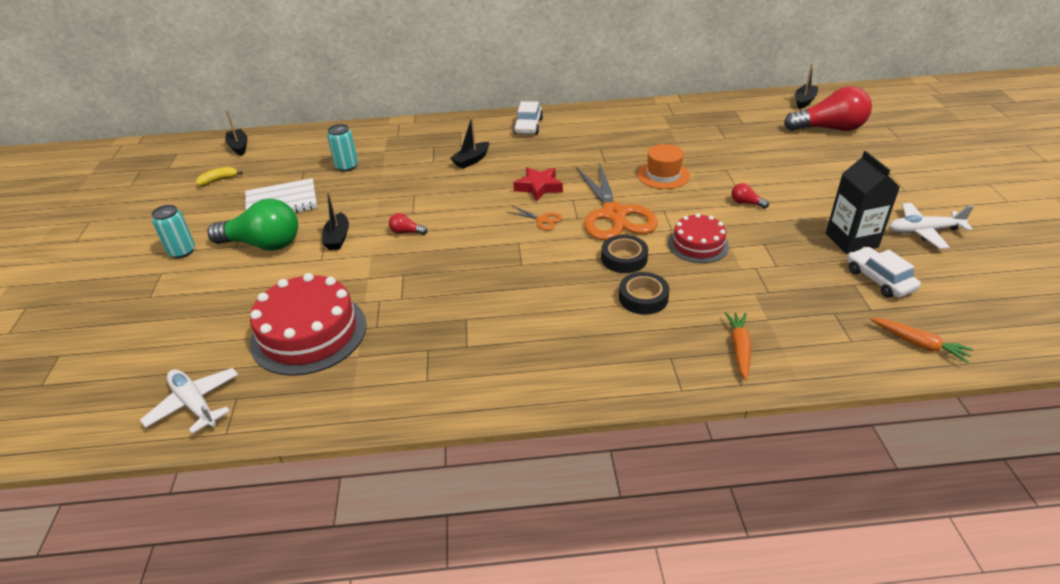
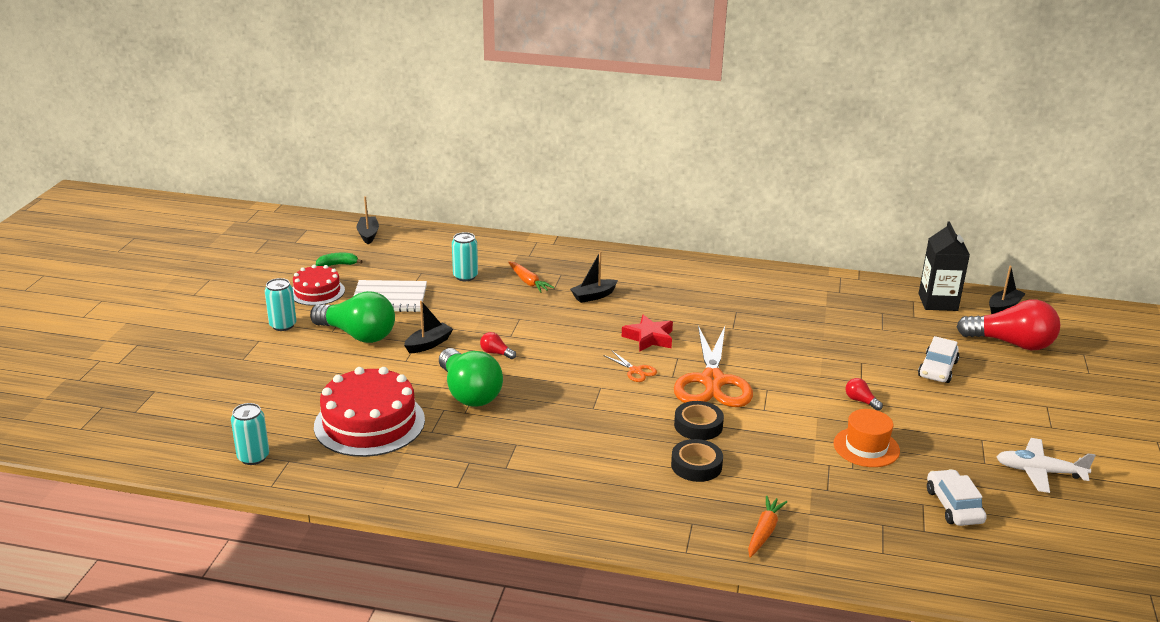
camera: 15 degrees right, 10 degrees down
white plane [140,368,238,434] -> turquoise can [231,403,269,465]
yellow banana [196,167,243,186] -> green banana [316,253,363,266]
black boat [322,190,349,250] -> black boat turned 150 degrees counterclockwise [404,301,453,353]
white car [513,101,543,135] -> white car moved to [918,336,959,383]
orange hat [637,144,690,189] -> orange hat moved to [834,409,900,467]
red cake [668,213,729,263] -> red cake moved to [293,265,345,306]
black carton [826,151,900,254] -> black carton moved to [919,221,970,311]
orange carrot [870,318,974,363] -> orange carrot moved to [508,262,554,293]
none -> green light bulb [439,348,503,407]

